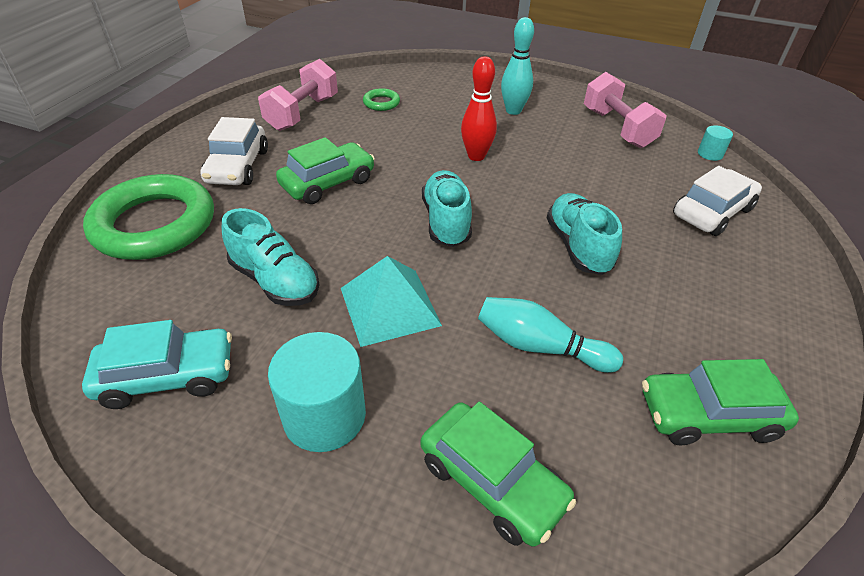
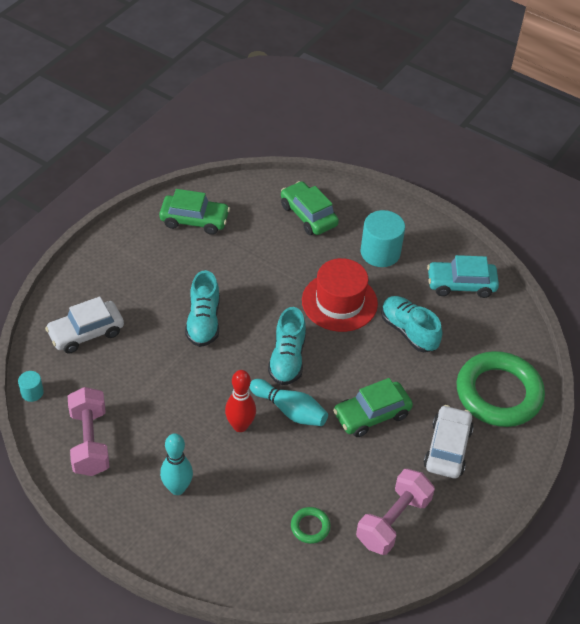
camera: 170 degrees left, 5 degrees up
turquoise pyramid [341,256,442,347] -> red hat [302,258,378,332]
turquoise bowling pin [478,297,623,373] -> turquoise bowling pin moved to [249,379,328,426]

